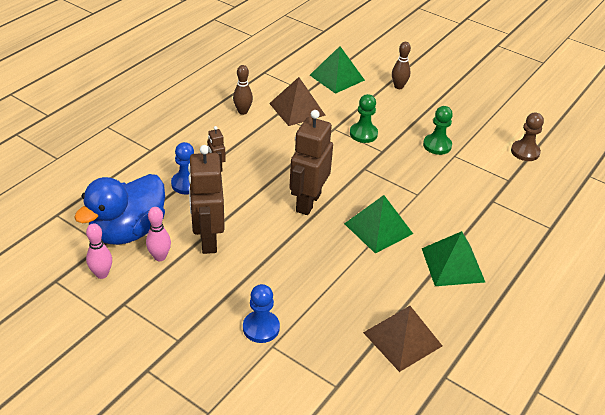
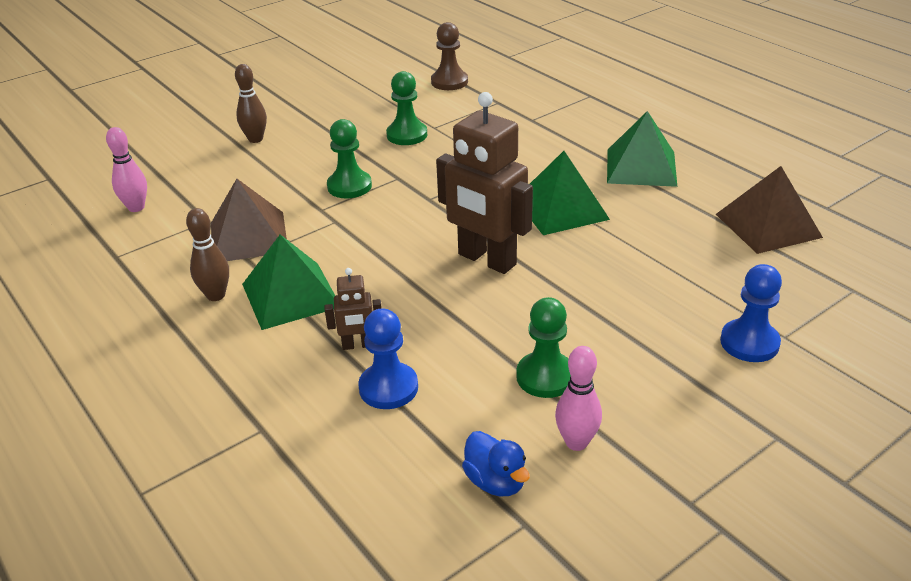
camera: 70 degrees left, 5 degrees down
blue duck [74,174,165,245] -> blue duck [462,431,530,496], size x0.43
pink bowling pin [86,223,112,279] -> pink bowling pin moved to [106,127,147,212]
brown robot [188,145,225,254] -> green pawn [516,297,571,398]
green pyramid [310,46,365,94] -> green pyramid moved to [242,234,335,330]

